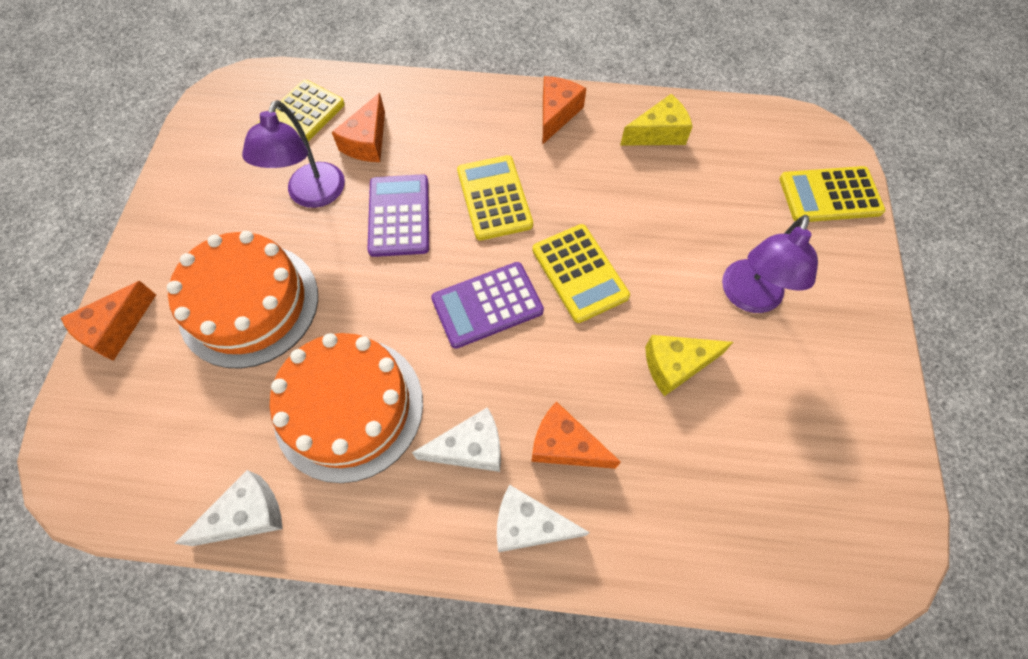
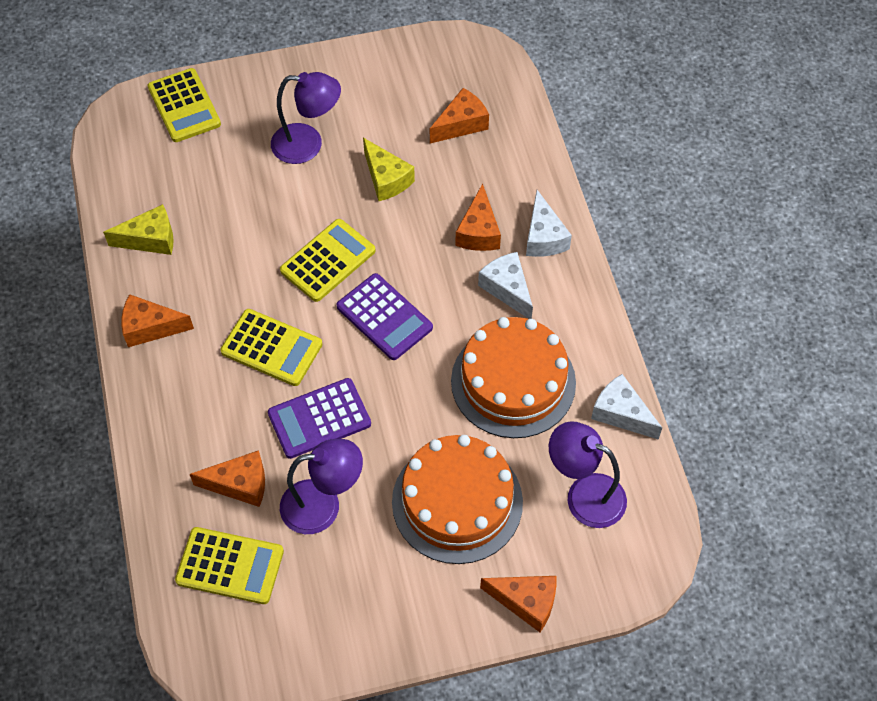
camera: 110 degrees left, 5 degrees down
yellow calculator [457,155,533,241] -> yellow calculator turned 120 degrees counterclockwise [220,309,322,386]
yellow cheese [620,94,693,146] -> yellow cheese turned 120 degrees clockwise [103,204,173,255]
none -> orange cheese [430,88,489,143]
none -> purple lamp [549,421,627,528]

